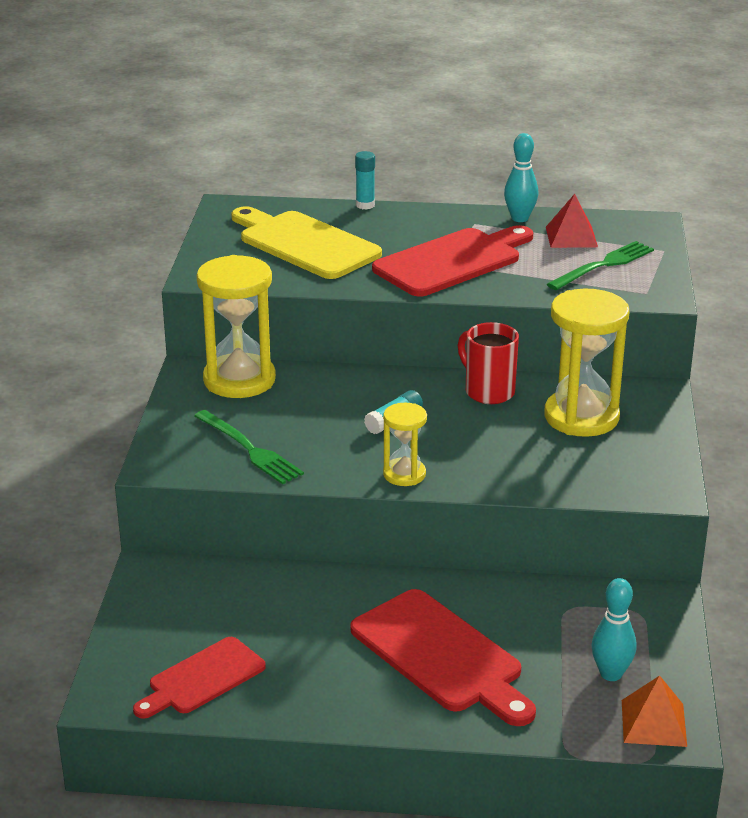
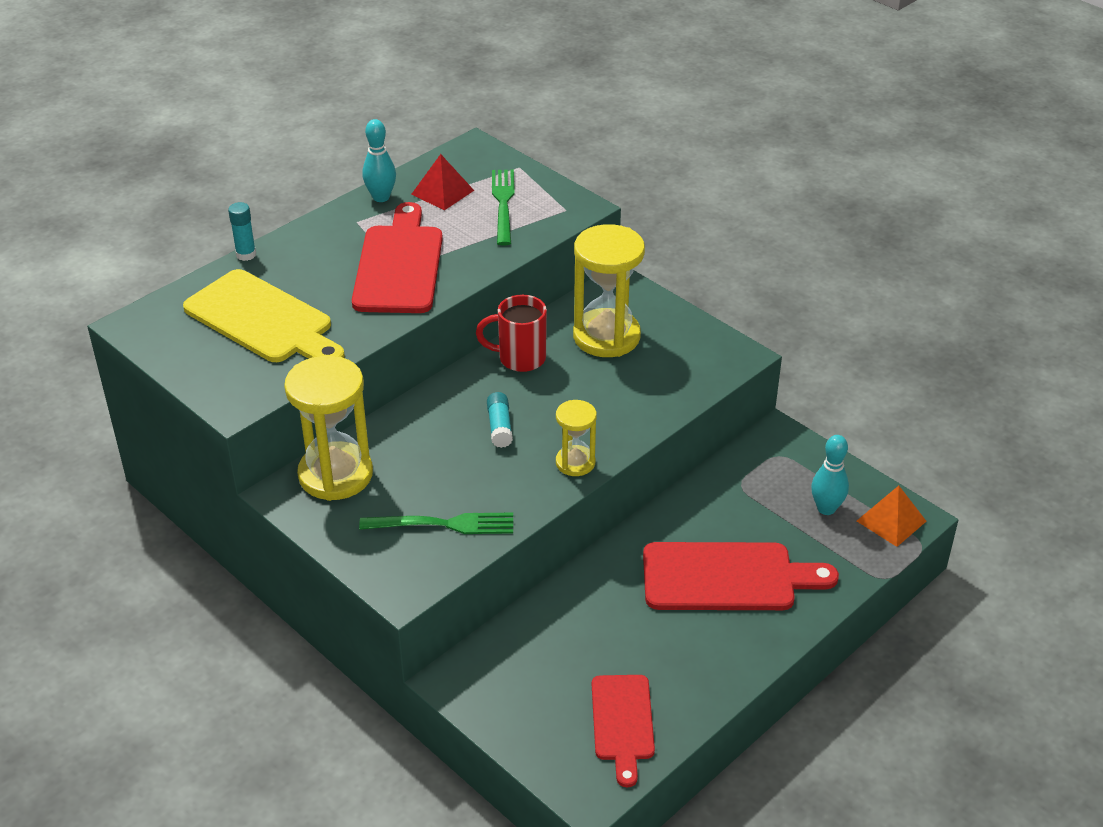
camera: 50 degrees left, 10 degrees up
yellow cutting board [231,206,382,279] -> yellow cutting board turned 135 degrees counterclockwise [183,269,345,362]

